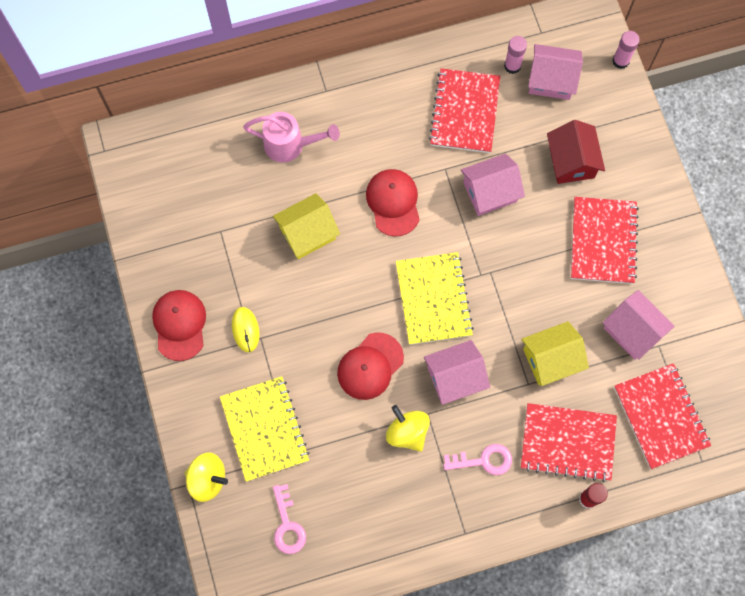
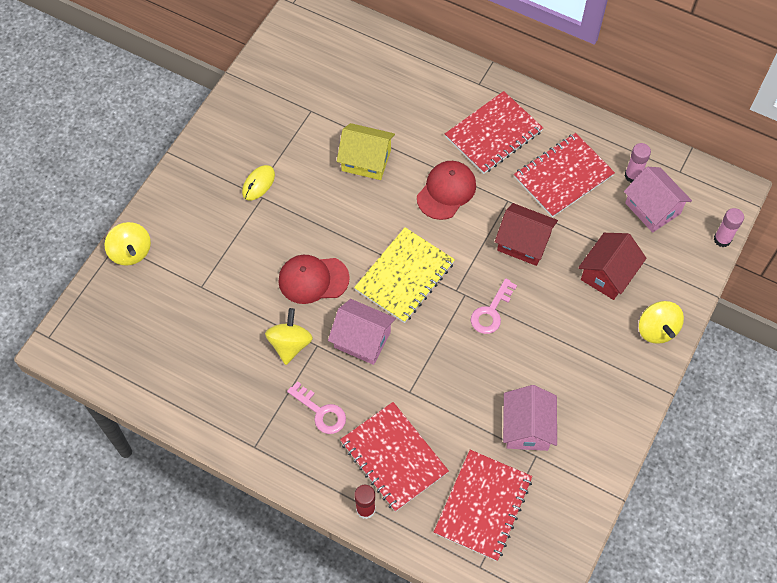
camera: 45 degrees right, 10 degrees down
red cap [152,290,206,361] -> none
yellow notebook [220,376,310,482] -> none
pink watering can [243,112,340,163] -> none
pink key [273,484,306,554] -> pink key moved to [471,278,517,334]
pink house [461,154,525,216] -> red house [495,203,558,266]
yellow house [521,321,589,386] -> none
red notebook [571,197,639,284] -> red notebook moved to [445,91,543,174]
none -> yellow spinning top [639,301,684,344]

